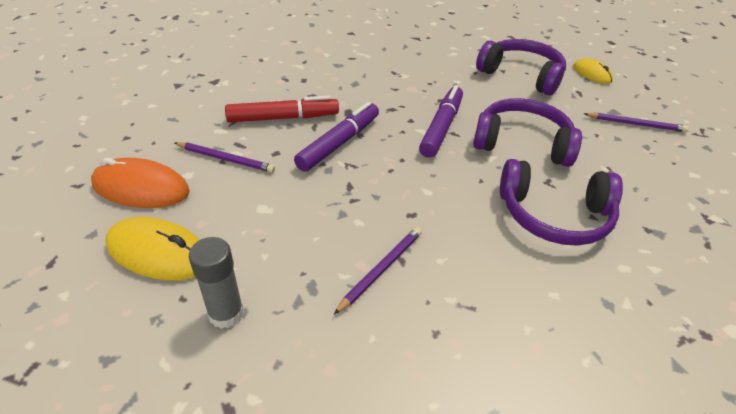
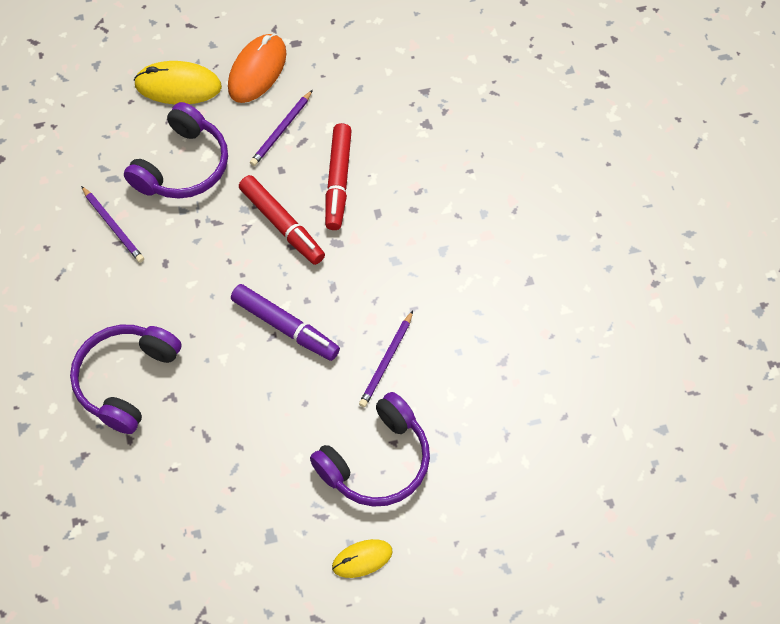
camera: 105 degrees right, 20 degrees up
yellow mouse [106,217,199,280] -> yellow mouse turned 60 degrees clockwise [134,61,222,104]
grey glue stick [189,237,244,329] -> none
purple marker [294,102,379,172] -> red marker [239,175,325,265]
purple headphones [473,98,582,167] -> purple headphones moved to [124,102,228,199]
purple pencil [584,112,689,132] -> purple pencil moved to [359,311,413,407]

